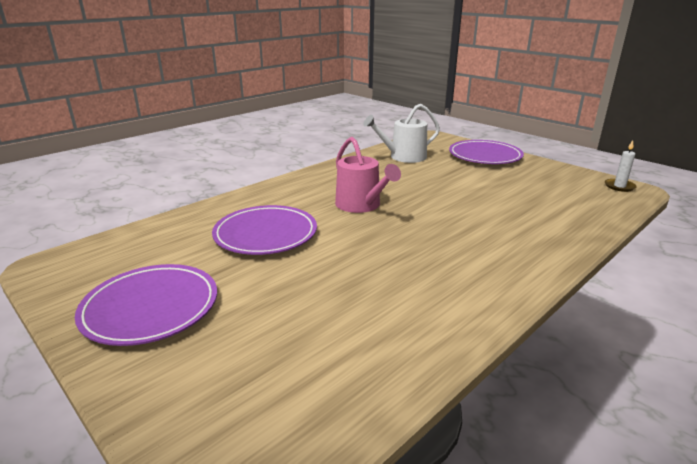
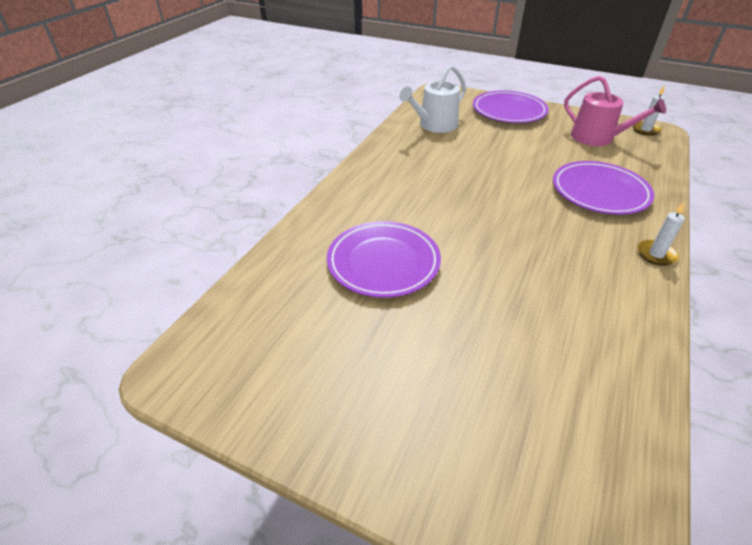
camera: 20 degrees left, 15 degrees up
purple plate [75,264,217,346] -> purple plate moved to [553,161,654,215]
pink watering can [335,137,401,213] -> pink watering can moved to [564,76,666,146]
none -> white candle [638,202,685,266]

